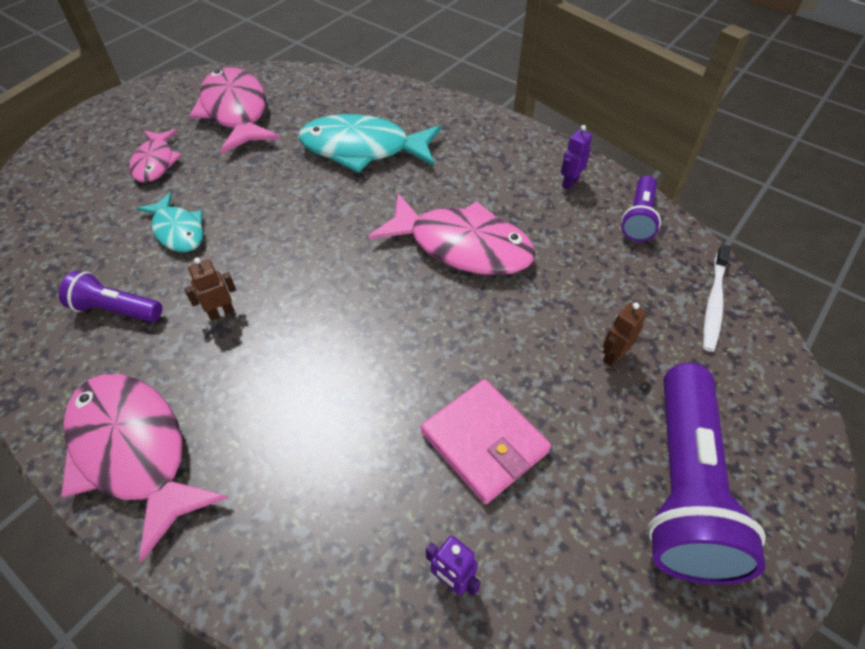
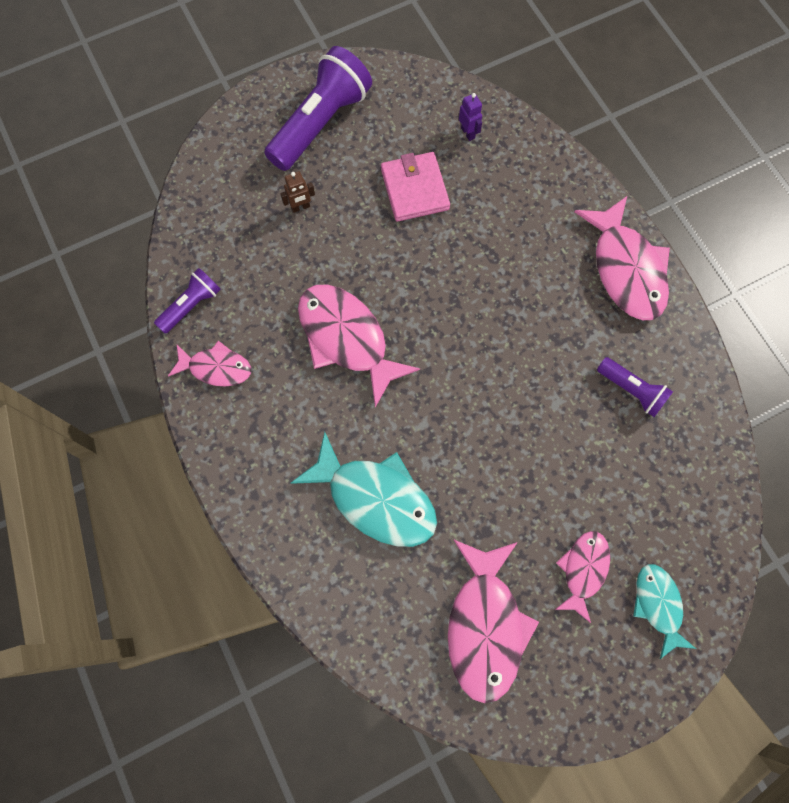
camera: 155 degrees left, 20 degrees up
turquoise fish [136,192,203,252] -> turquoise fish moved to [633,564,696,659]
brown robot [184,257,236,321] -> none
purple robot [561,125,592,190] -> pink fish [168,341,251,387]
white toothbrush [703,244,731,352] -> none

